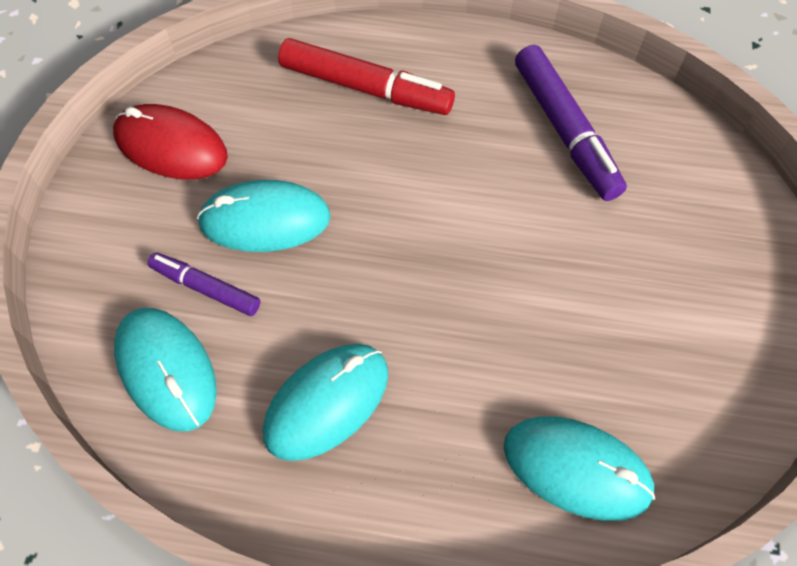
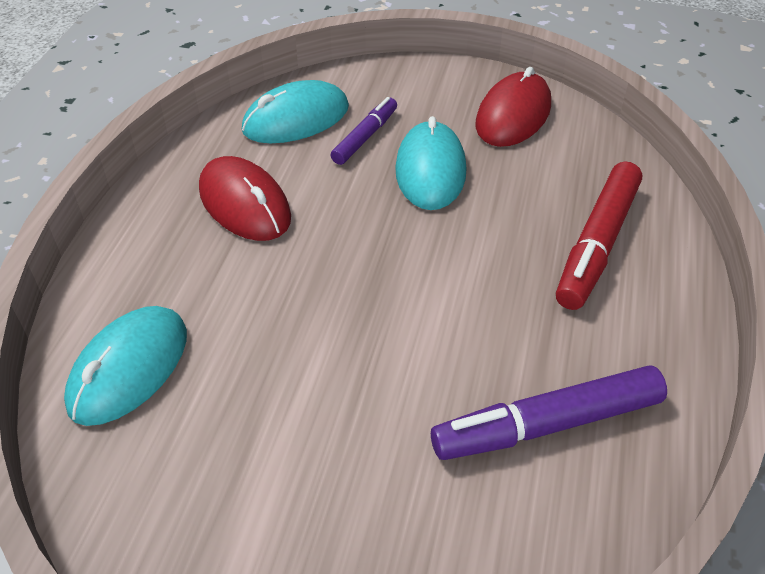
camera: 95 degrees right, 15 degrees down
turquoise mouse [263,344,388,461] -> red mouse [199,156,291,241]

